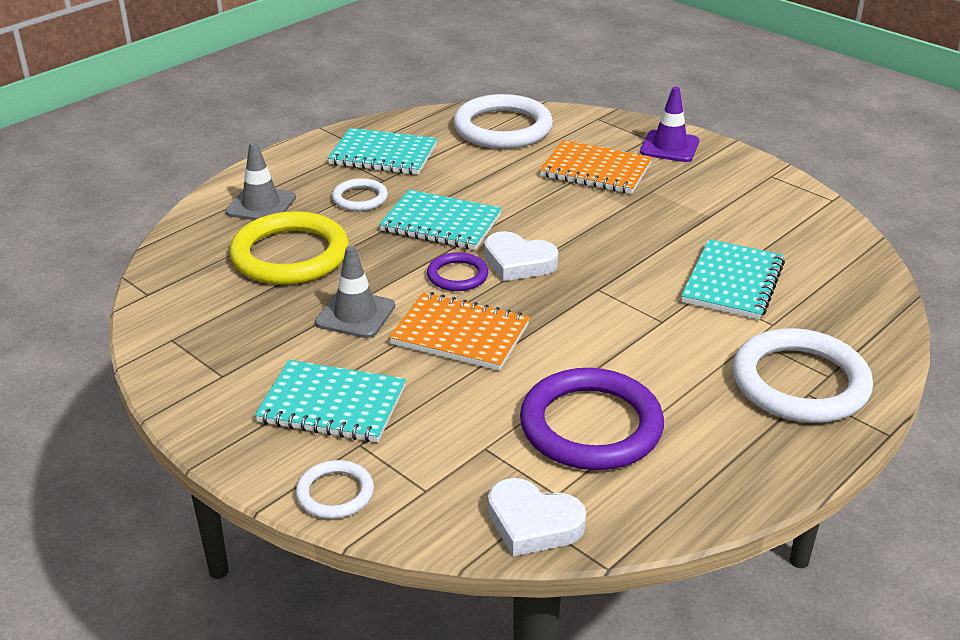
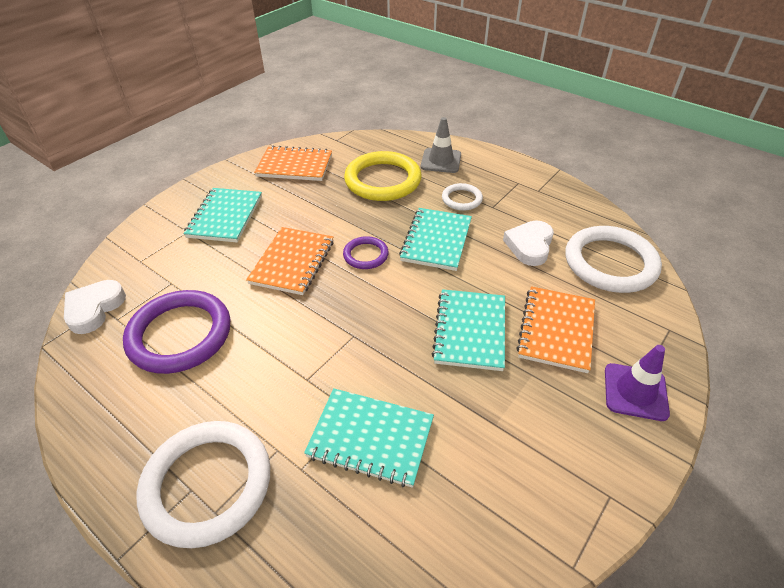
camera: 85 degrees right, 10 degrees up
white ring [296,460,374,519] -> none
grey traffic cone [315,246,395,338] -> none
turquoise notebook [328,128,437,175] -> turquoise notebook moved to [432,289,505,371]
white heart [484,231,558,281] -> white heart moved to [503,220,554,266]
none -> orange notebook [254,146,332,181]

